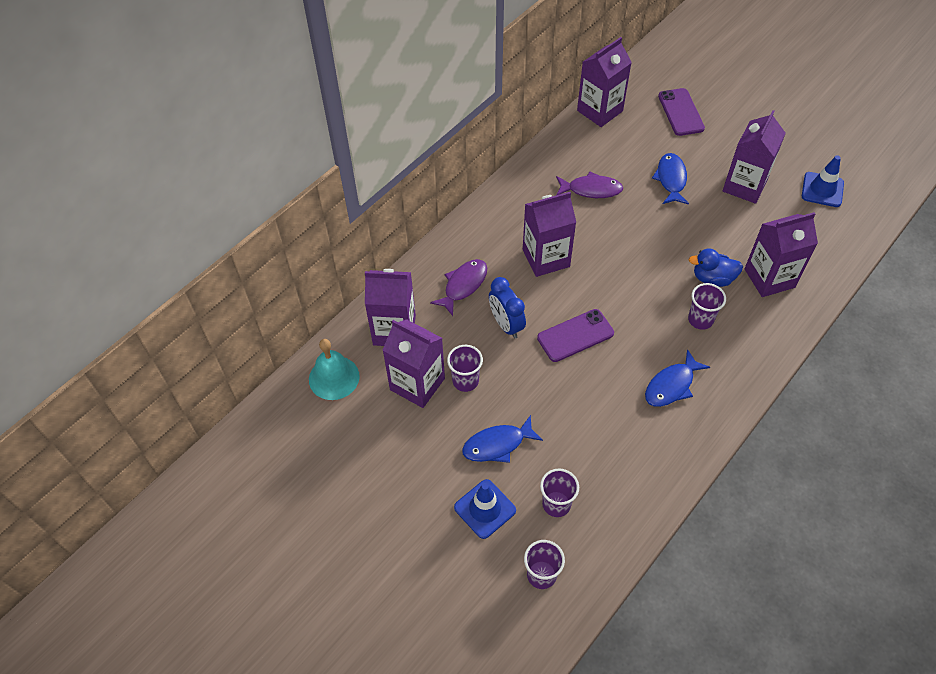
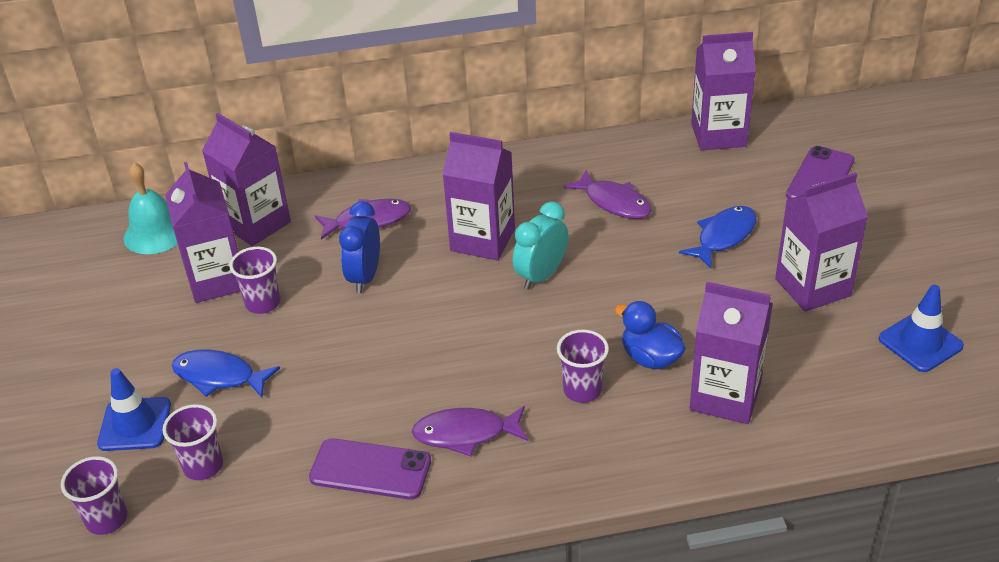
camera: 40 degrees right, 15 degrees down
purple phone [537,309,614,362] -> purple phone moved to [309,438,431,500]
blue fish [645,349,710,407] -> purple fish [412,406,529,456]
none -> turquoise clock [513,201,568,290]

